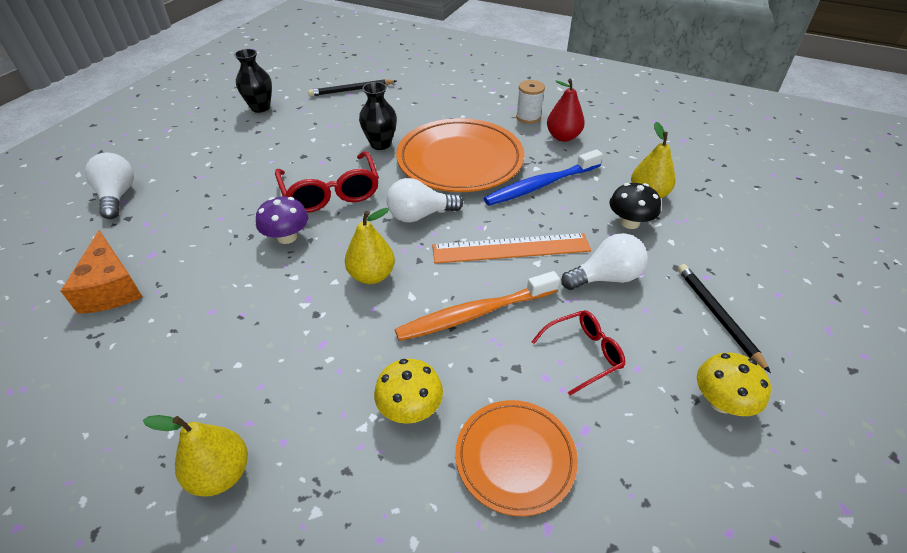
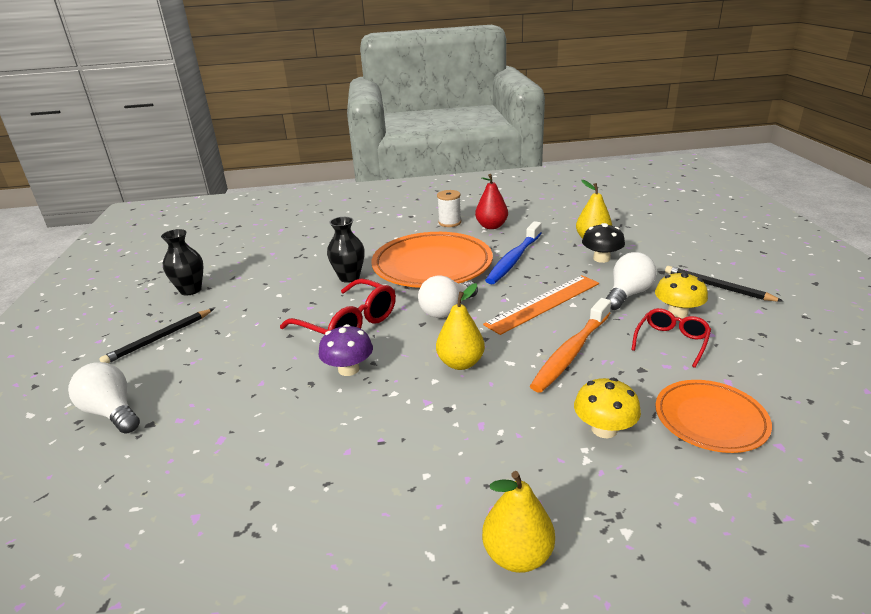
camera: 30 degrees left, 15 degrees down
orange cheese [61,230,143,314] -> none
black pencil [308,79,396,97] -> black pencil moved to [99,309,214,363]
yellow mushroom [697,353,771,416] -> yellow mushroom moved to [655,272,708,318]

